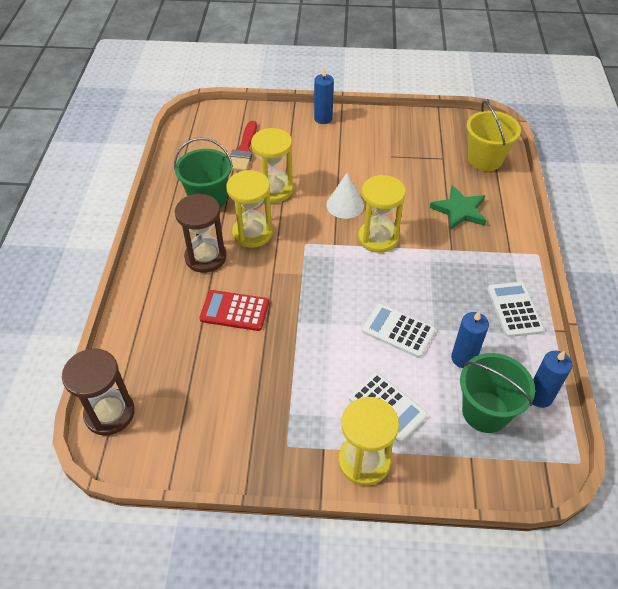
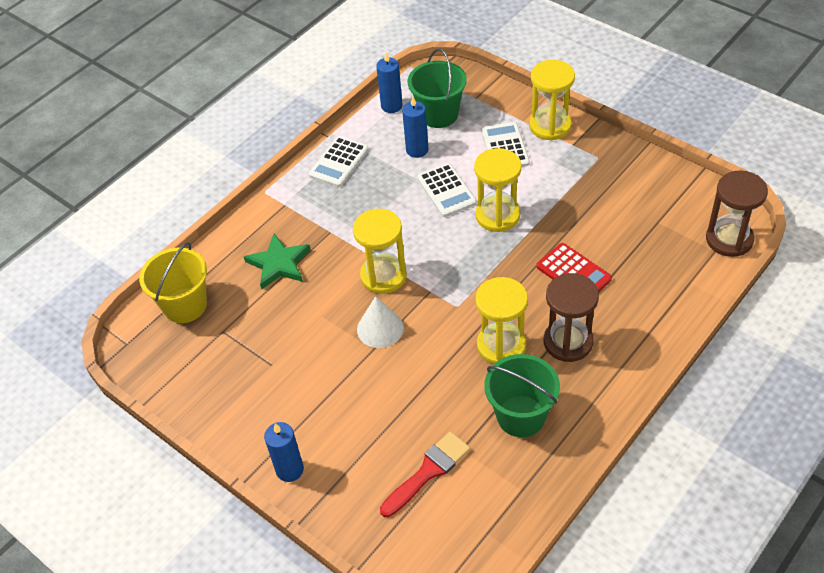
camera: 140 degrees left, 0 degrees up
yellow hourglass [251,128,293,203] -> yellow hourglass moved to [474,148,522,232]

